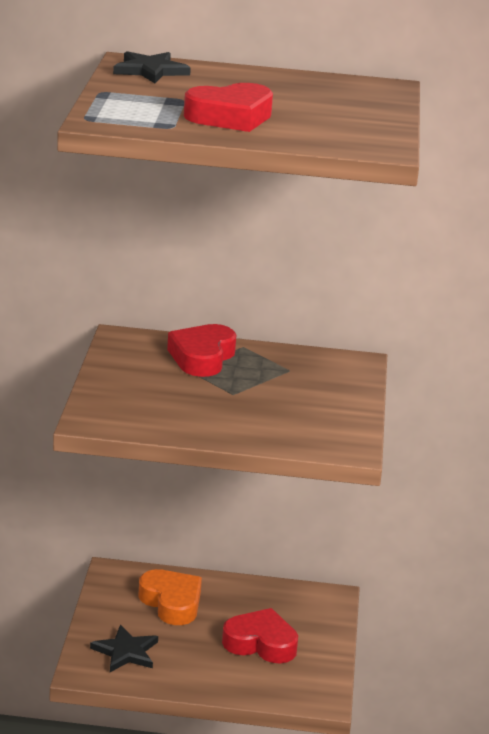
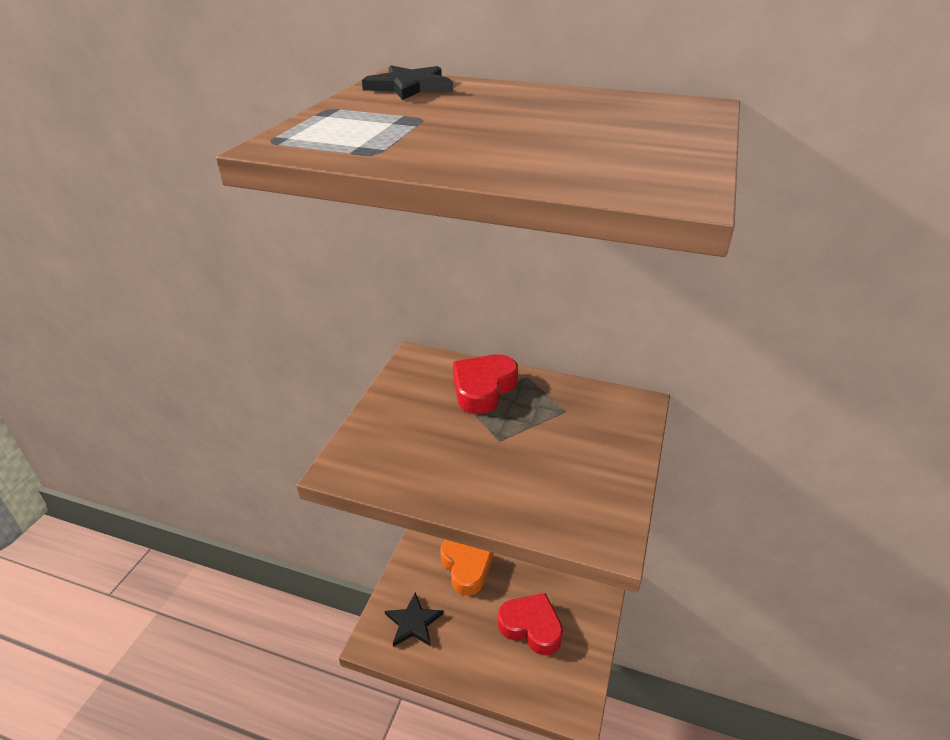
camera: 15 degrees right, 10 degrees up
red heart [184,83,273,132] -> none

